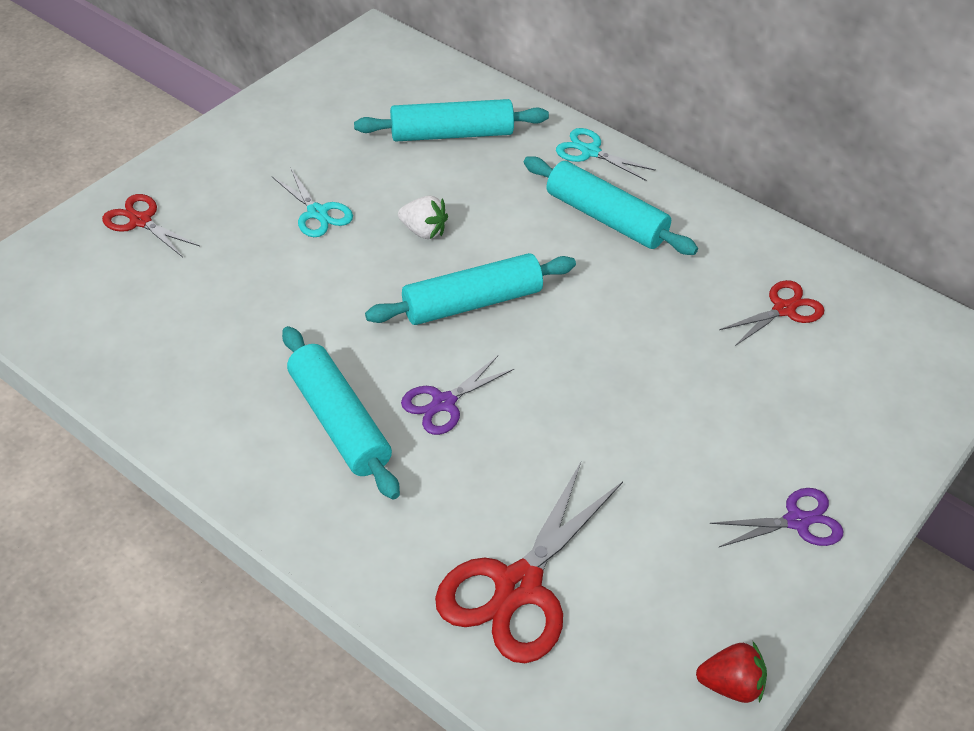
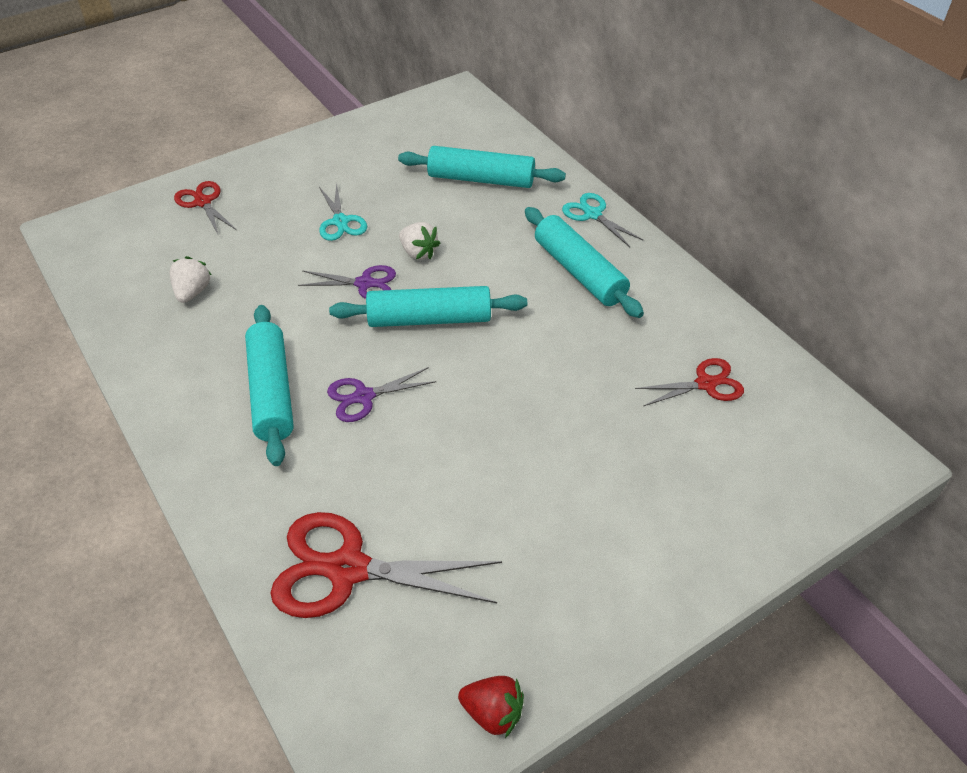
camera: 20 degrees right, 0 degrees up
red scissors [435,462,623,663] -> red scissors turned 45 degrees clockwise [270,512,502,618]
purple scissors [710,488,843,547] -> purple scissors moved to [298,265,396,299]
none -> white strawberry [170,256,212,303]

